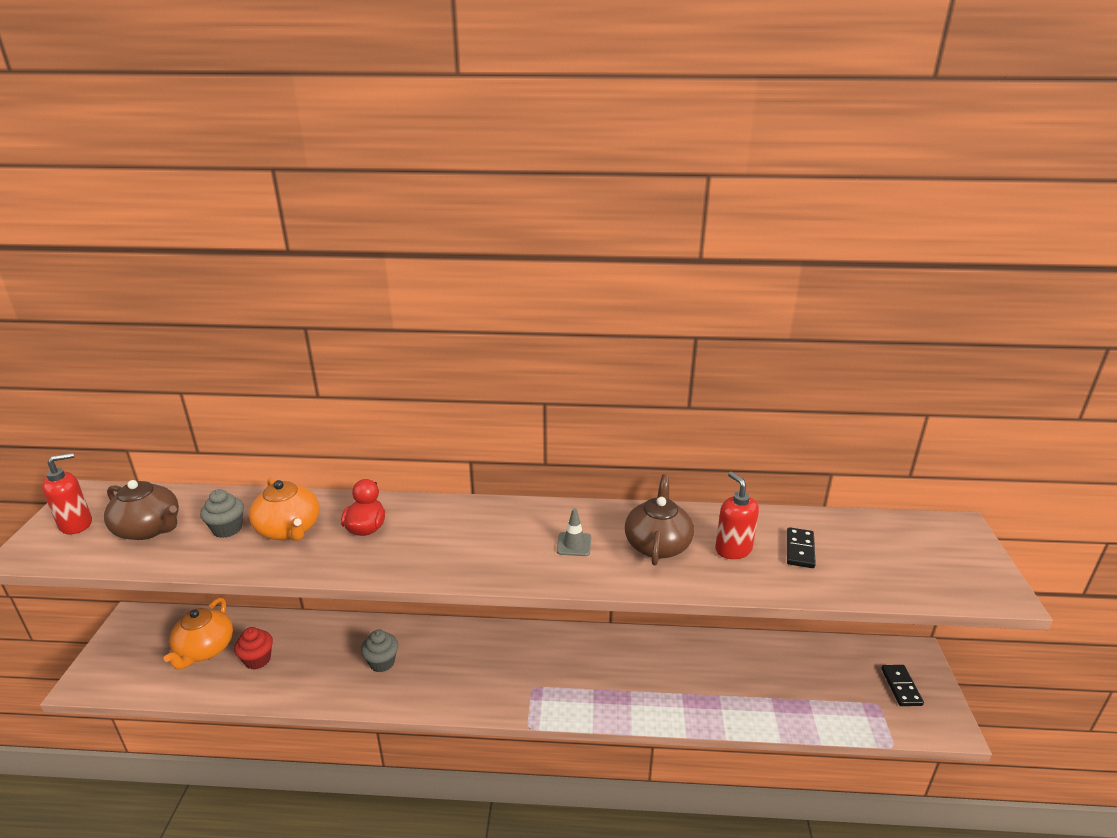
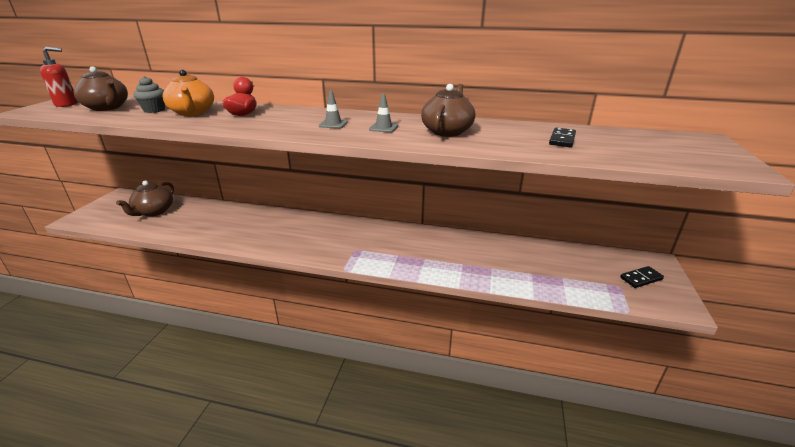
camera: 10 degrees right, 0 degrees up
orange teapot [164,598,233,670] -> brown teapot [116,181,174,217]
red cupcake [234,627,273,670] -> none
grey cupcake [361,630,398,672] -> none
red soap dispenser [715,472,759,559] -> none
black domino [881,665,924,706] -> black domino turned 60 degrees clockwise [620,266,664,288]
none -> grey traffic cone [319,91,348,129]

